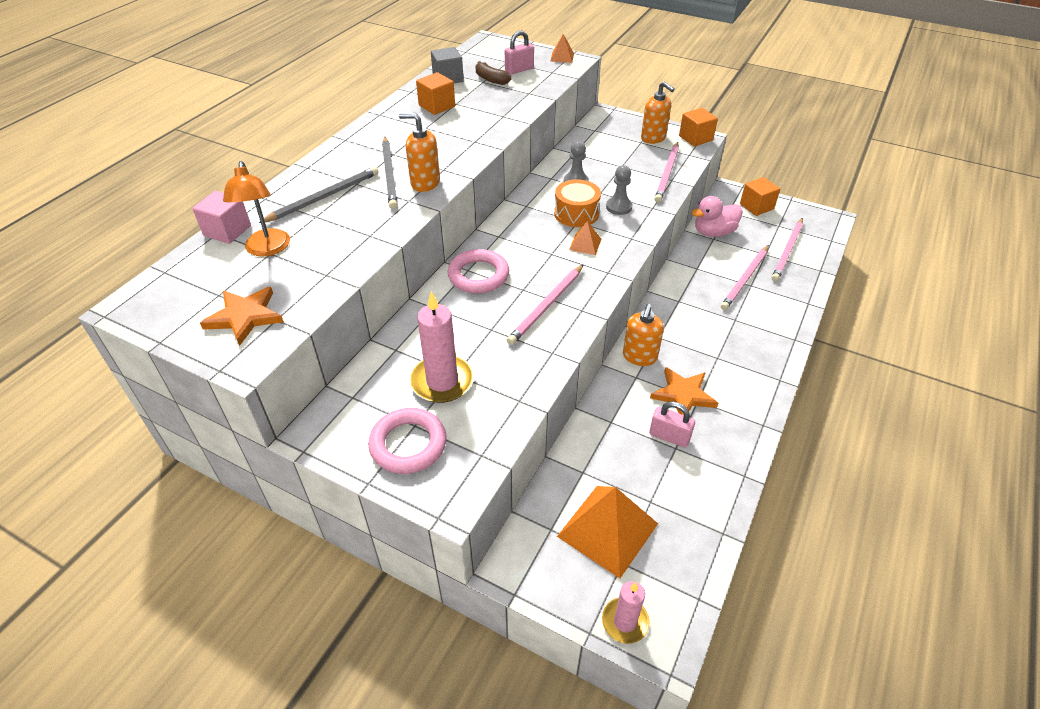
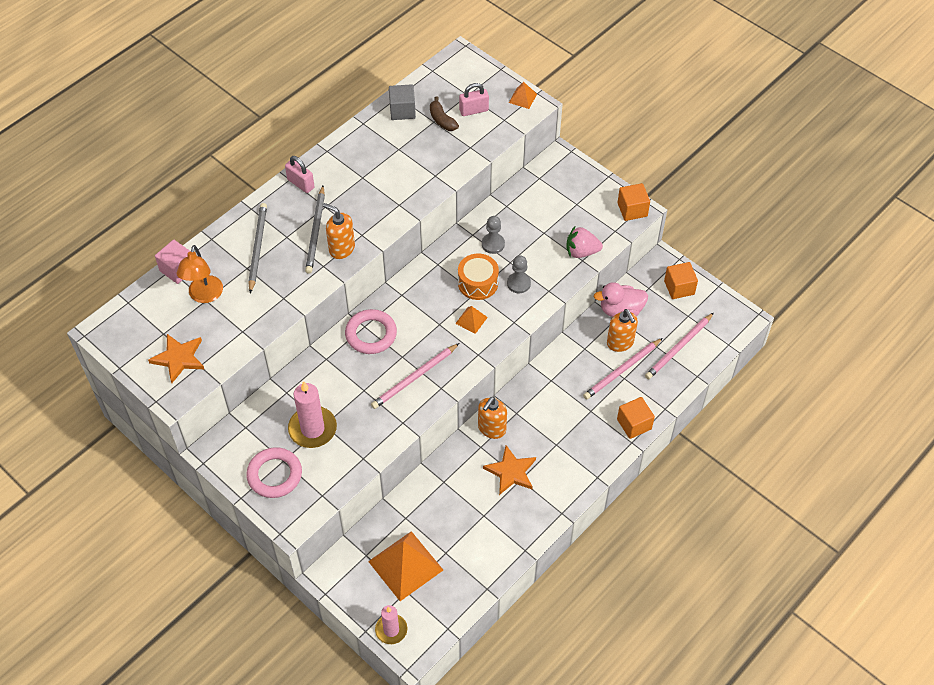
camera: 15 degrees right, 10 degrees up
grey pencil [259,167,379,223] -> grey pencil turned 60 degrees counterclockwise [248,203,267,294]
orange cube [416,72,455,115] -> orange cube moved to [617,397,655,439]
orange soap dispenser [641,82,675,144] -> orange soap dispenser moved to [607,309,638,352]
pink padlock [649,401,695,448] -> pink padlock moved to [285,156,315,193]
pink pencil [654,142,679,202] -> pink strawberry [566,225,603,258]

